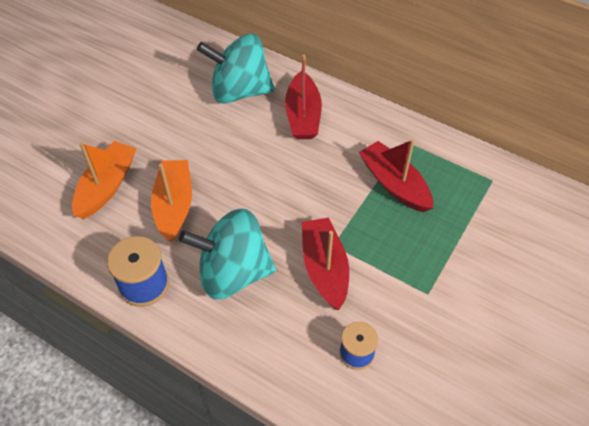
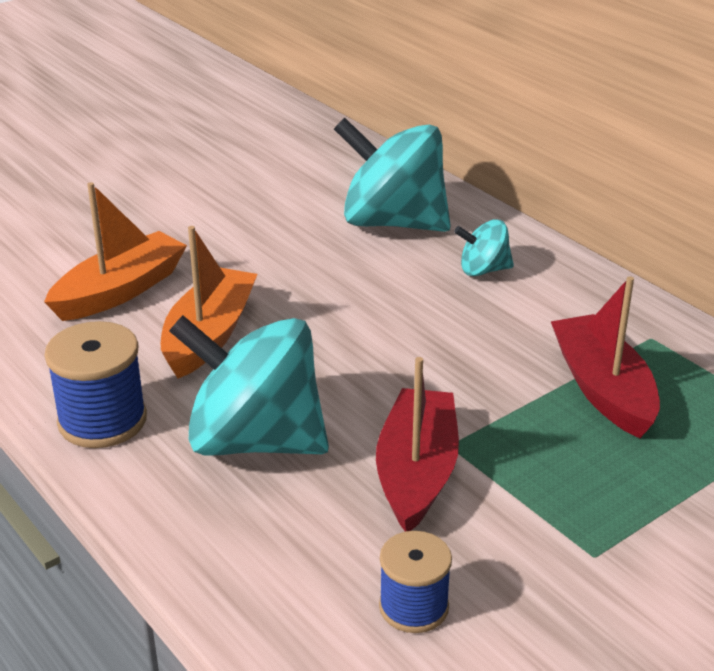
camera: 20 degrees right, 20 degrees down
red boat [285,54,322,139] -> turquoise spinning top [454,219,514,276]

